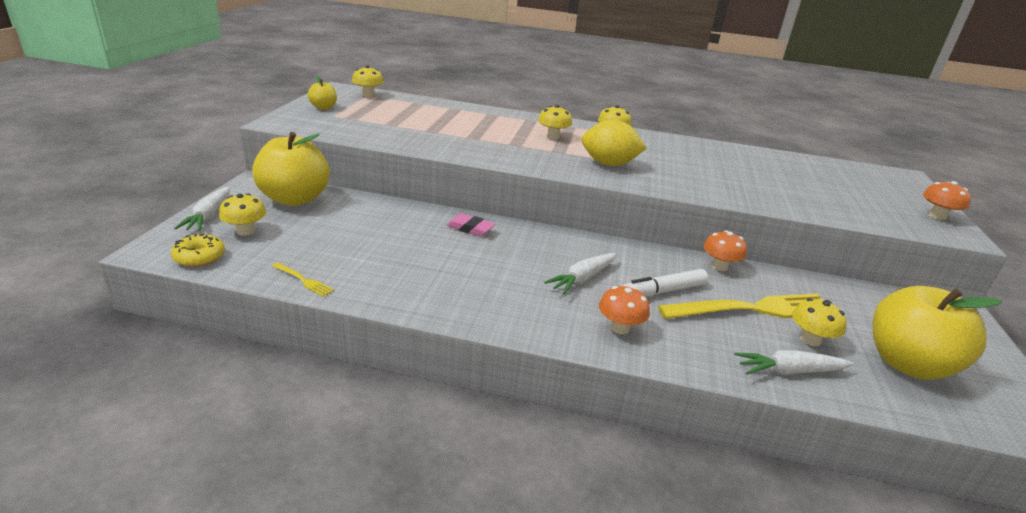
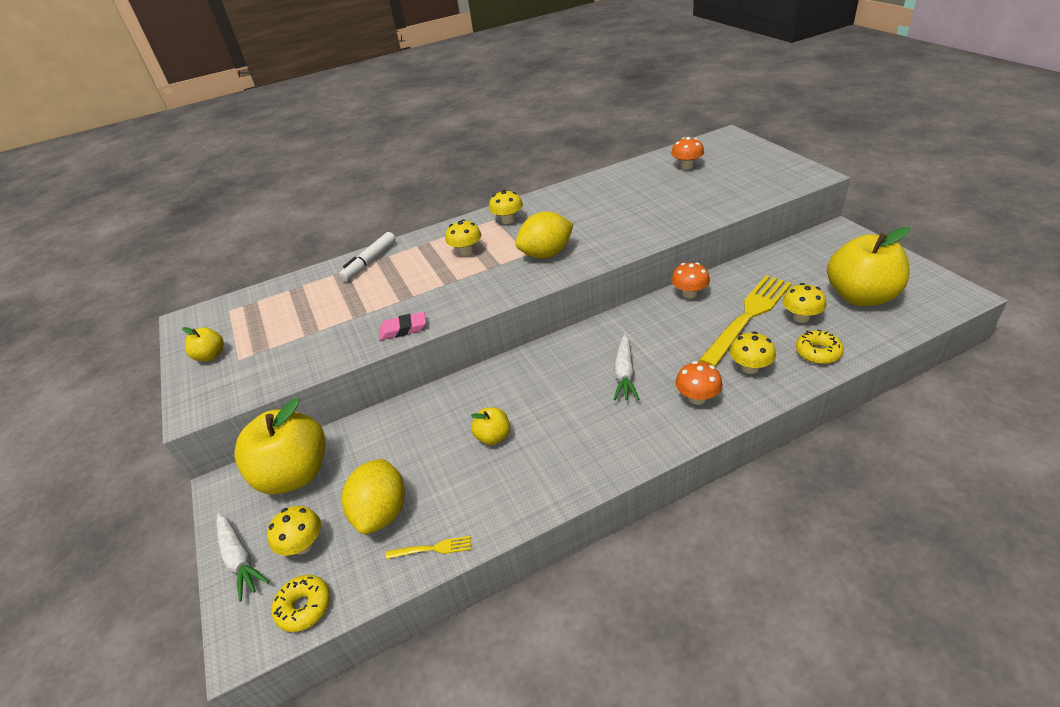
camera: 30 degrees left, 10 degrees up
yellow mushroom [352,65,384,97] -> yellow mushroom moved to [730,331,776,374]
pink eraser [447,213,495,236] -> pink eraser moved to [379,312,426,340]
white marker [623,269,708,296] -> white marker moved to [339,232,396,281]
white carrot [734,350,854,375] -> yellow donut [796,330,844,364]
orange mushroom [923,181,971,220] -> orange mushroom moved to [671,137,704,169]
none -> yellow lemon [342,459,405,534]
none -> yellow apple [471,407,510,445]

